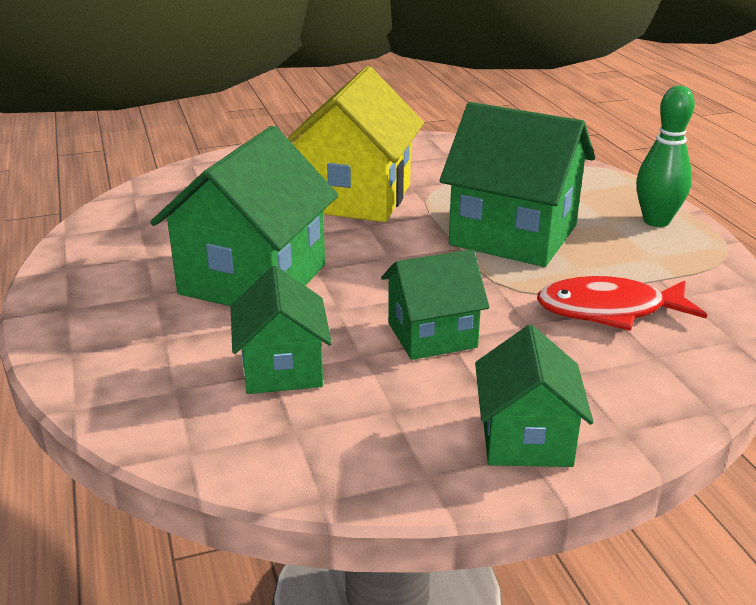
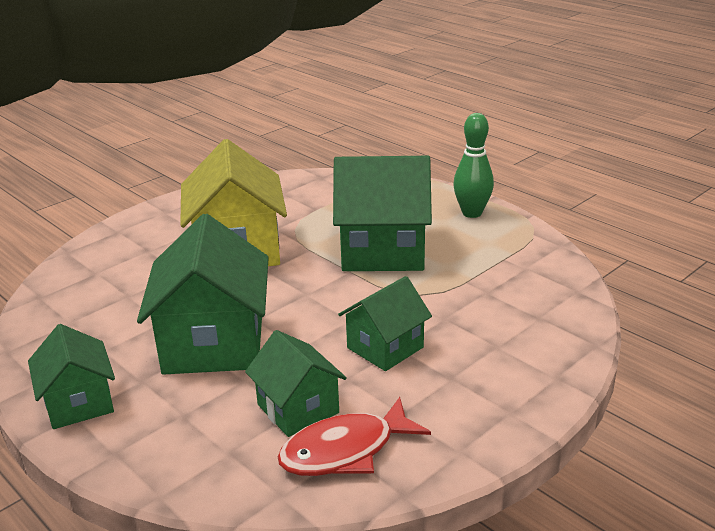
camera: 25 degrees left, 0 degrees up
green house [475,325,593,467] -> green house moved to [28,324,115,429]
red fish [537,276,707,331] -> red fish moved to [278,397,431,476]

